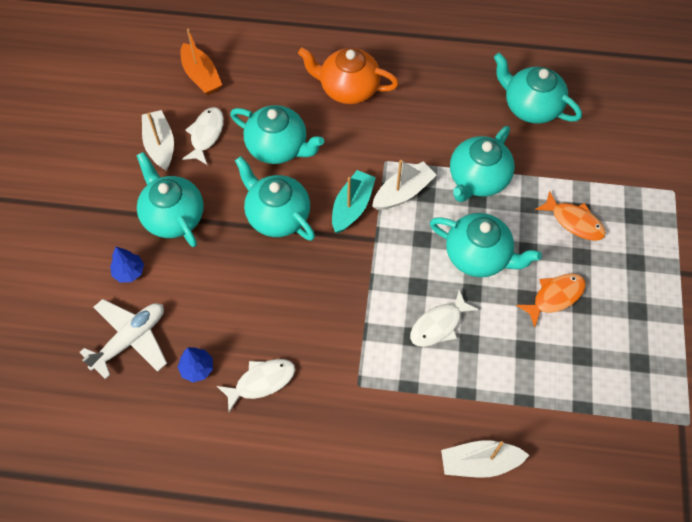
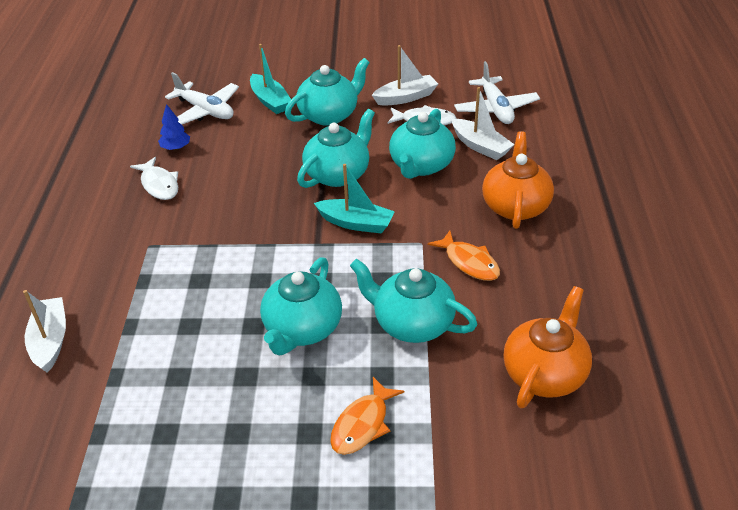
camera: 85 degrees right, 20 degrees down
blue tree [110,247,144,283] -> turquoise boat [250,44,291,114]
orange boat [180,29,222,95] -> white plane [454,61,540,124]
white boat [372,160,437,210] -> white boat moved to [452,87,515,160]
white fish [410,290,479,347] -> none
turquoise teapot [494,53,582,124] -> orange teapot [503,286,592,408]
orange fish [516,273,586,327] -> orange fish moved to [428,231,500,281]

